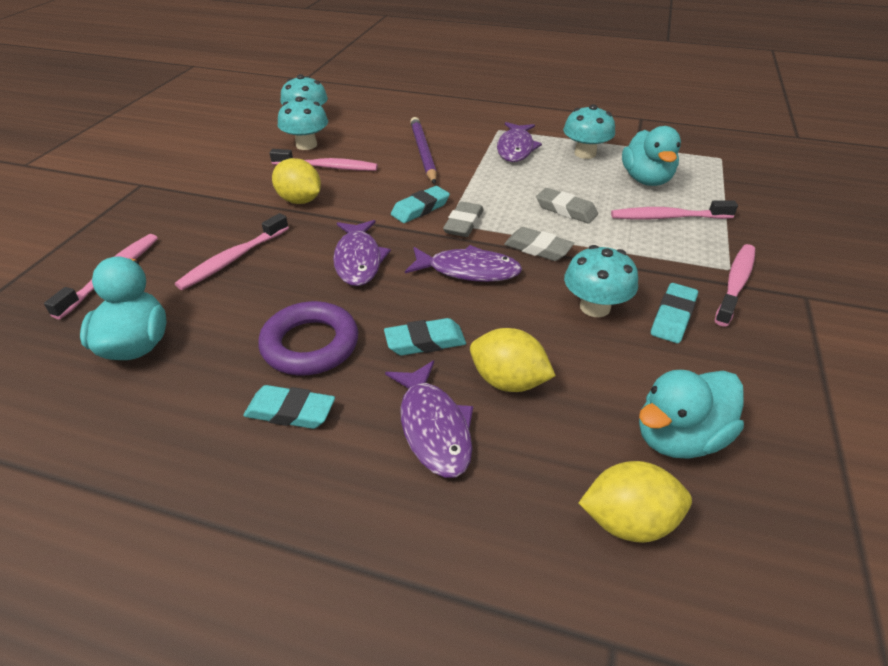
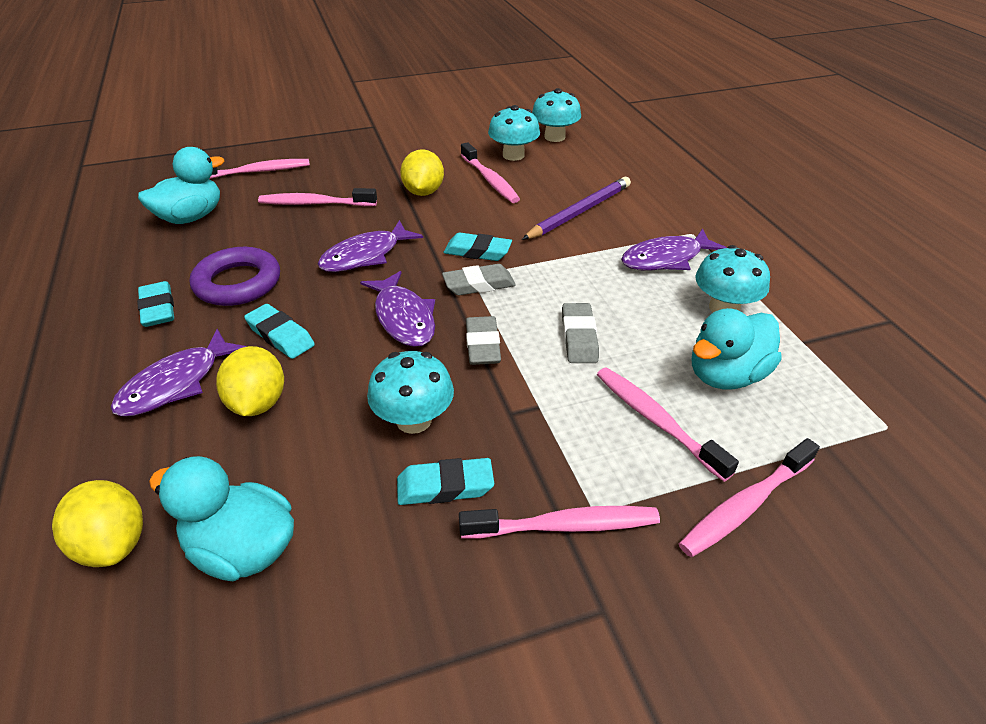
camera: 55 degrees right, 0 degrees up
none -> pink toothbrush [679,438,820,557]

